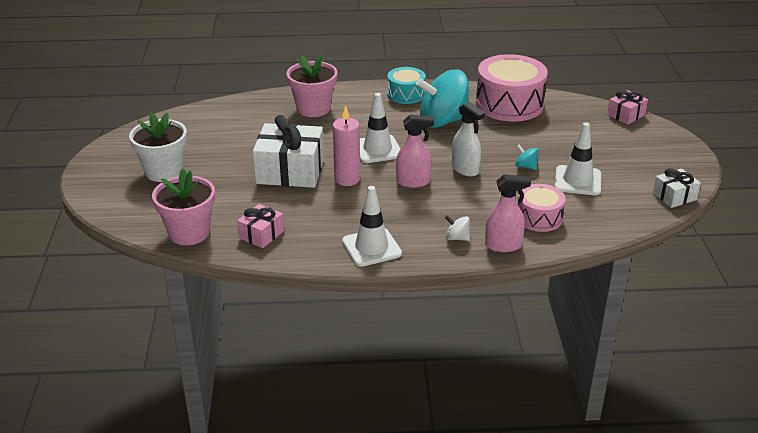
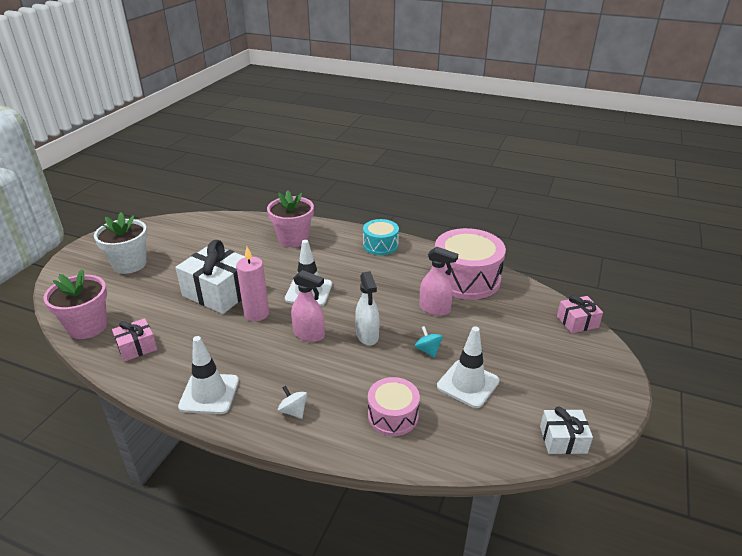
camera: 25 degrees right, 0 degrees up
turquoise spinning top [416,70,469,128] -> none
pink spray bottle [485,174,531,252] -> pink spray bottle moved to [420,247,458,316]

